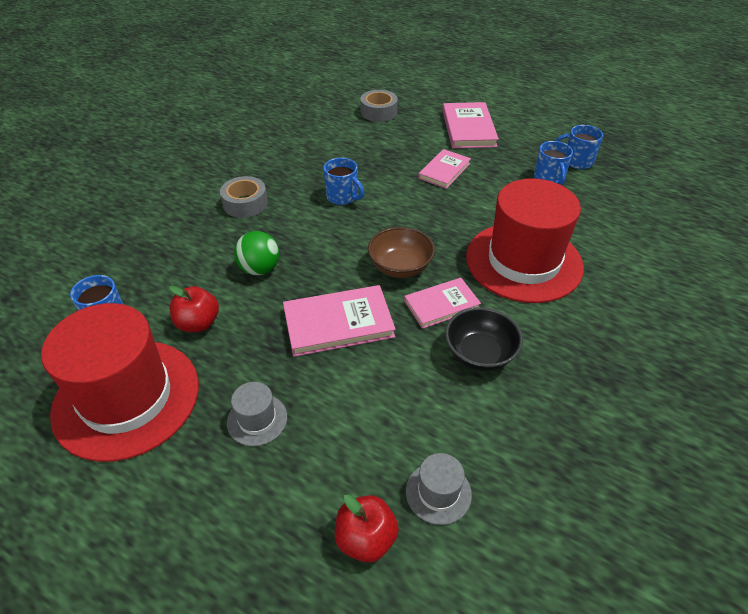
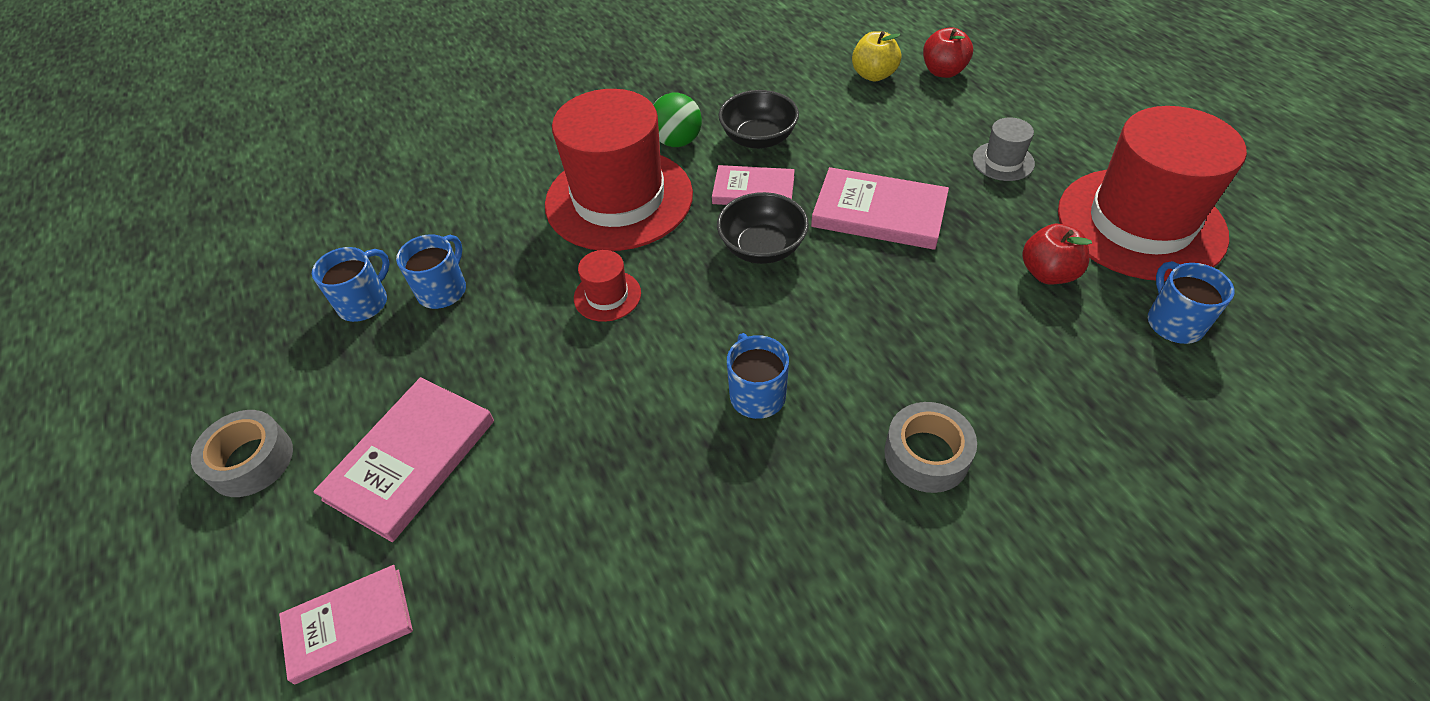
camera: 145 degrees left, 5 degrees up
green ball [234,231,279,275] -> green ball moved to [653,93,702,147]
grey tape [360,90,398,122] -> grey tape moved to [191,410,293,497]
brown bowl [368,227,435,278] -> black bowl [717,192,809,264]
grey hat [406,453,472,525] -> yellow apple [852,31,901,81]
pink book [418,149,471,189] -> pink book moved to [279,565,413,684]
blue mug [556,125,603,169] -> blue mug turned 105 degrees counterclockwise [312,247,390,322]
none -> red hat [574,250,641,322]

